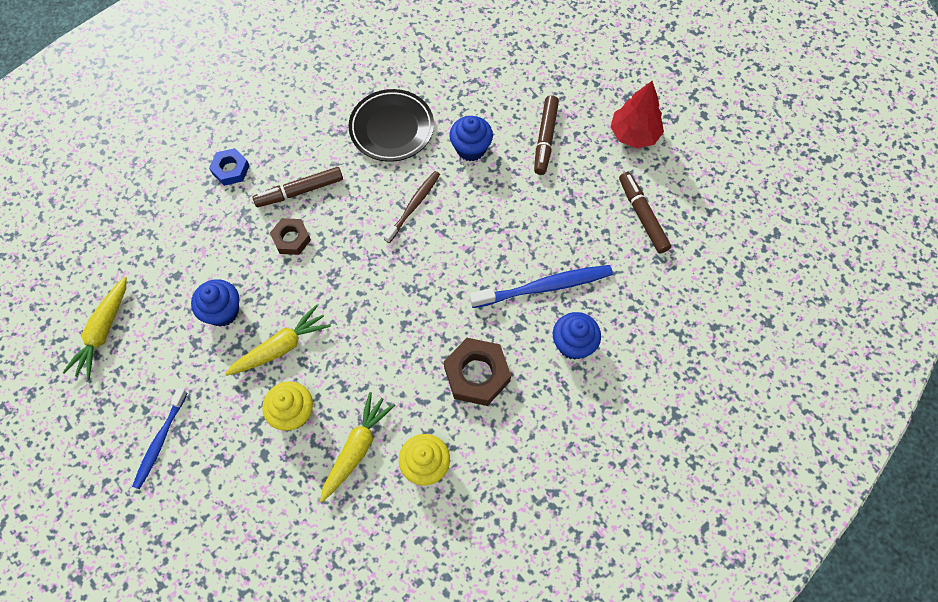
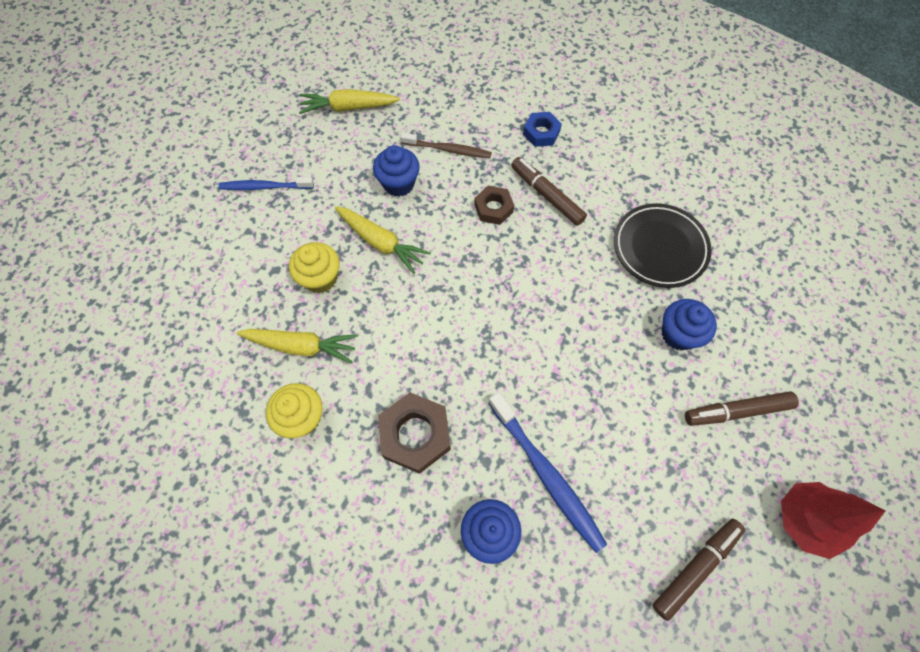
camera: 70 degrees right, 0 degrees up
brown toothbrush [383,171,440,243] -> brown toothbrush moved to [401,133,492,158]

